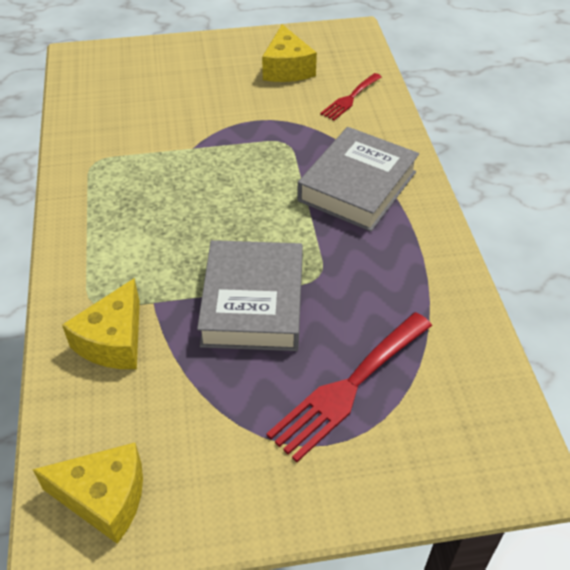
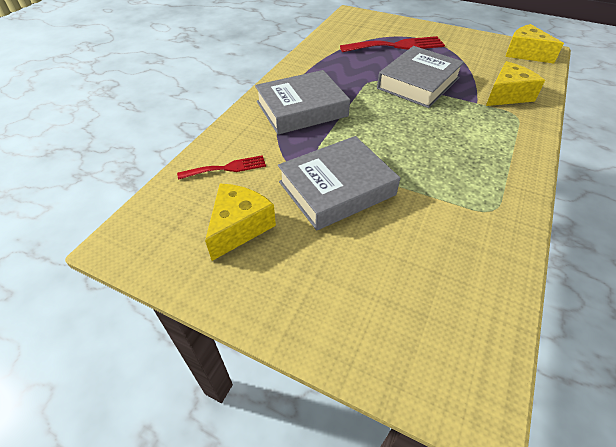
camera: 145 degrees left, 0 degrees up
none -> grey book [278,136,400,230]

